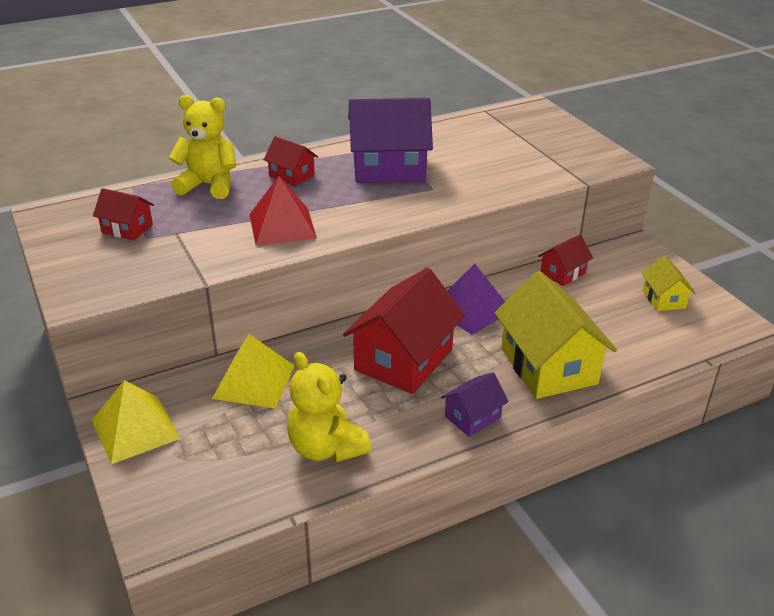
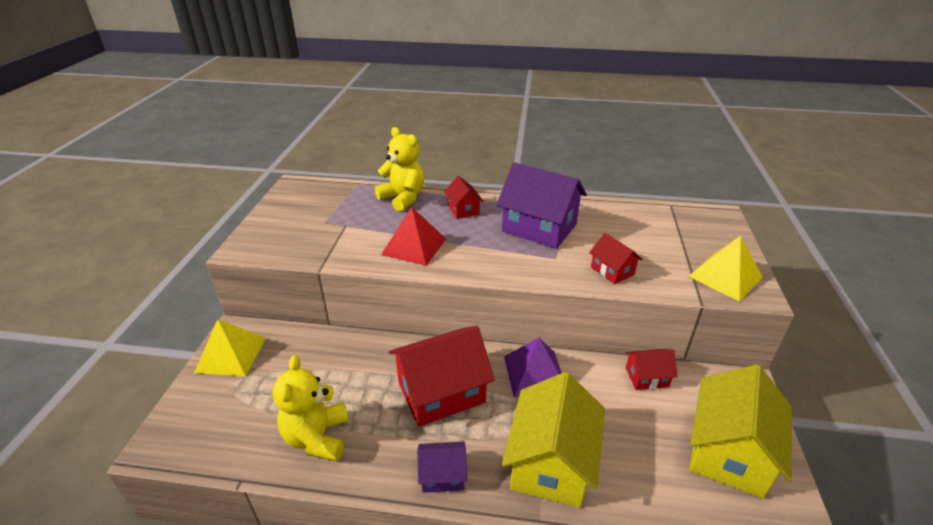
camera: 35 degrees right, 0 degrees up
red house [93,188,154,240] -> red house moved to [589,233,642,284]
yellow pyramid [212,334,295,409] -> yellow pyramid moved to [688,236,763,302]
yellow house [641,256,696,311] -> yellow house [689,365,792,498], size x2.00

